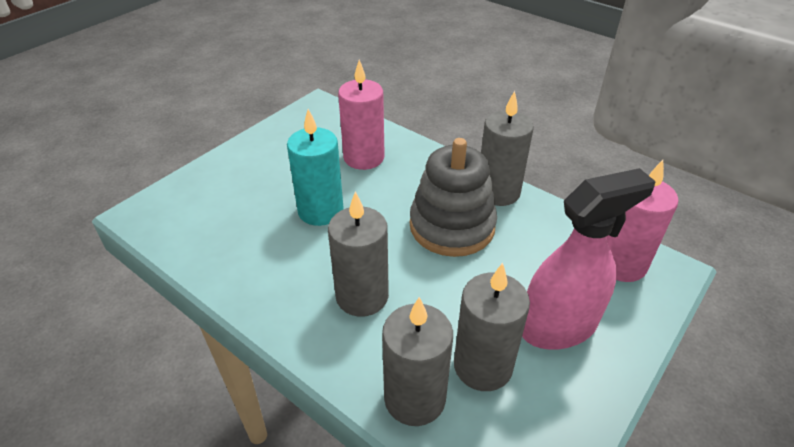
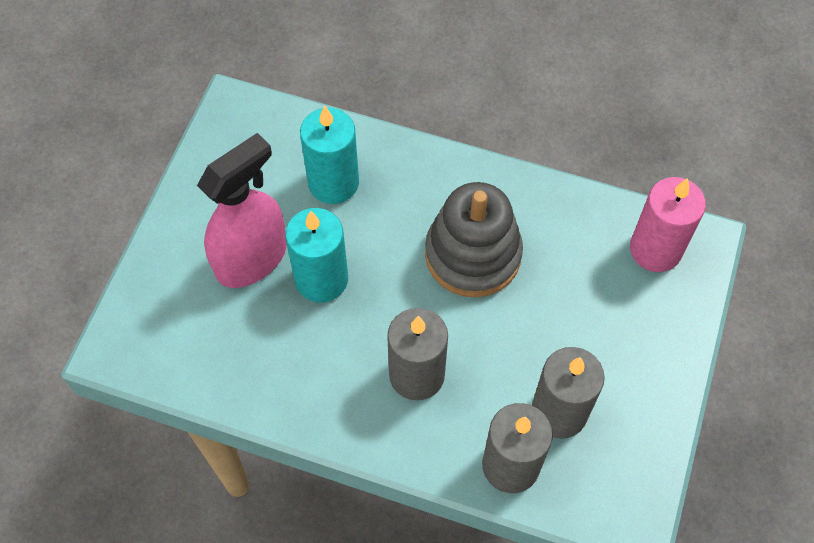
camera: 20 degrees left, 20 degrees up
pink candle [338,60,385,170] -> turquoise candle [300,106,359,204]
grey candle [481,91,534,206] -> none
pink spray bottle [522,168,656,350] -> pink spray bottle moved to [197,133,287,288]

